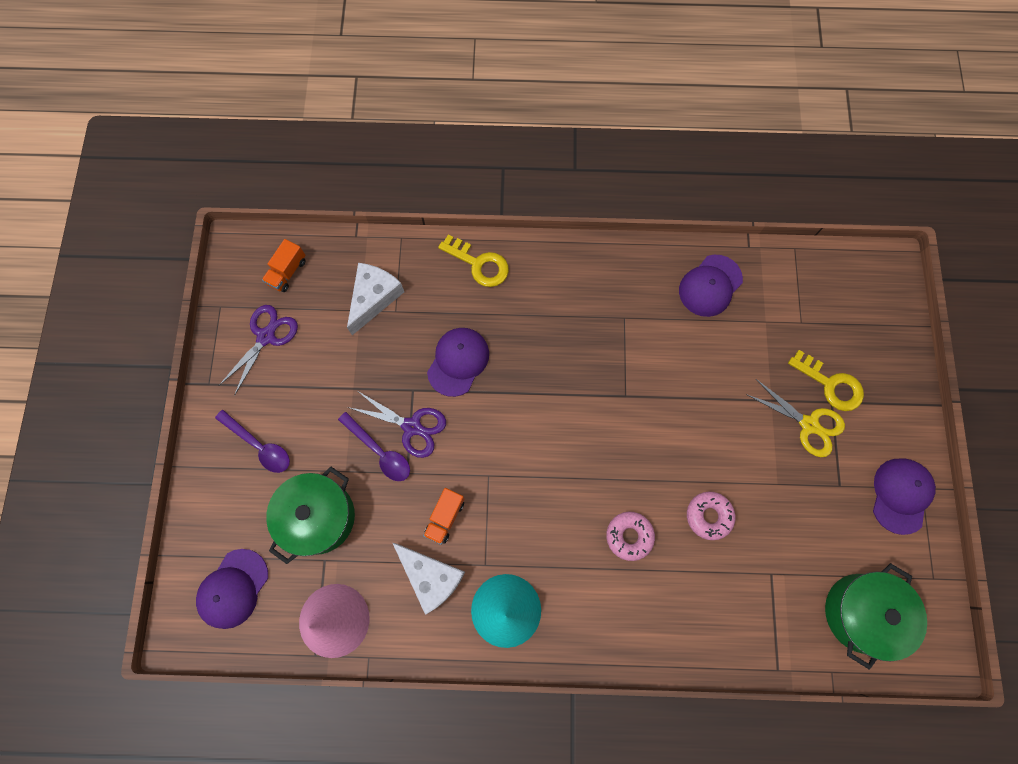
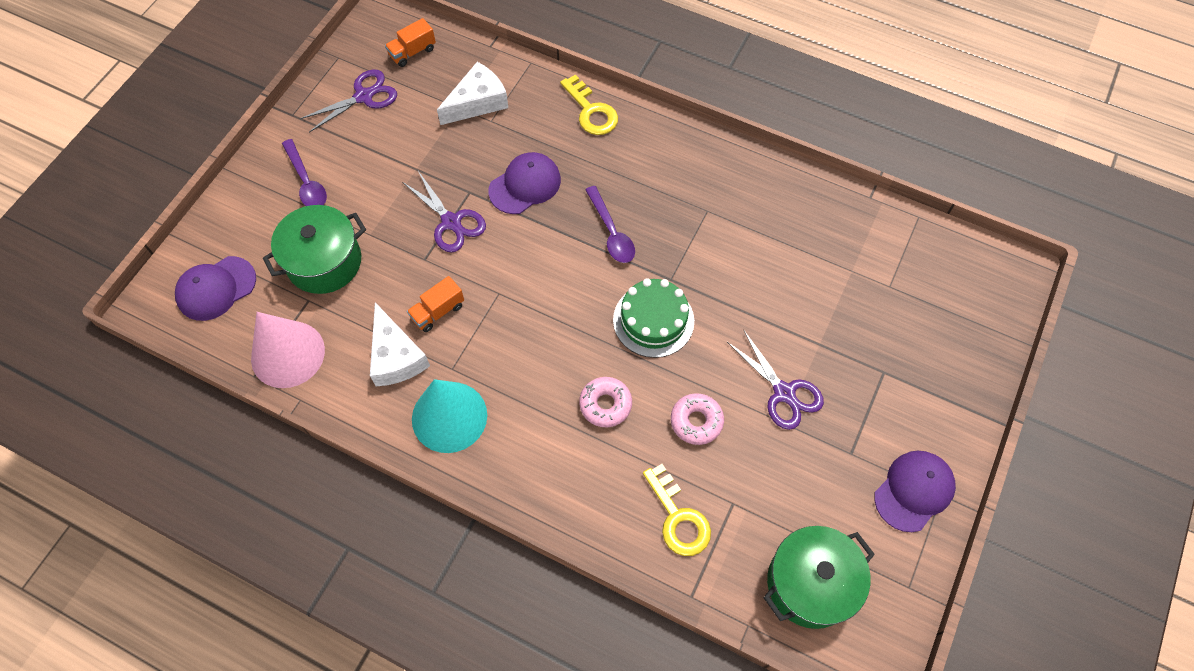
camera: 25 degrees right, 10 degrees down
purple spoon [338,412,410,481] -> purple spoon moved to [585,186,635,263]
purple cap [679,255,743,317] -> none
yellow scissors [746,379,845,457] -> none
yellow key [788,350,864,411] -> yellow key moved to [643,464,711,556]
none -> green cake [613,278,694,358]
none -> purple scissors [727,331,824,430]

